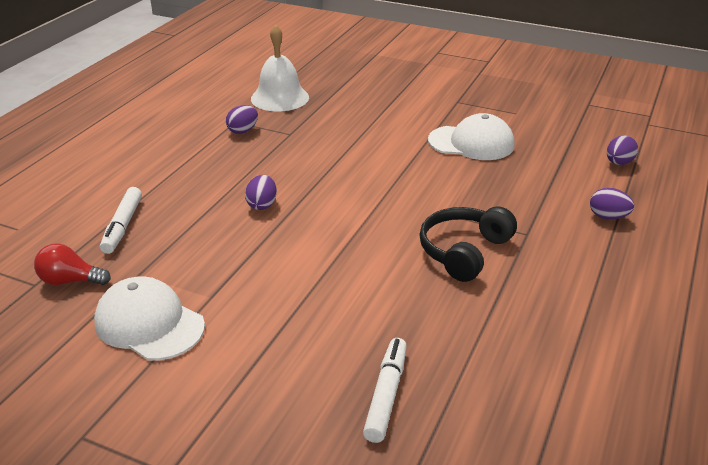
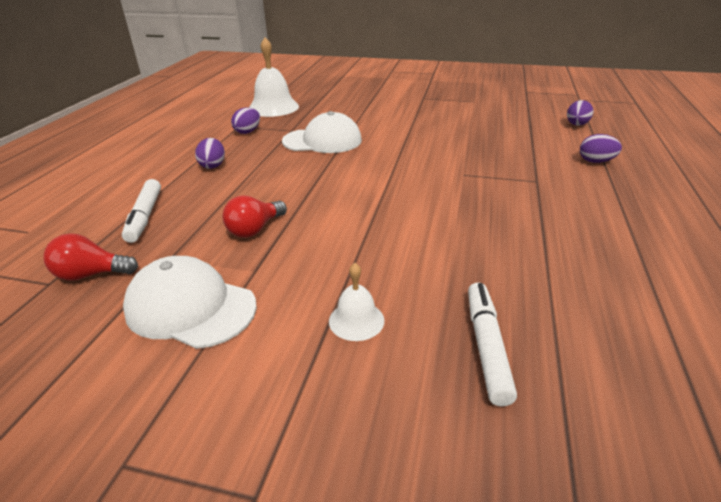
camera: 10 degrees left, 0 degrees up
purple egg [245,175,277,210] -> purple egg moved to [195,138,225,169]
black headphones [419,206,517,282] -> none
white cap [428,113,515,160] -> white cap moved to [282,111,362,153]
none -> red light bulb [222,195,287,238]
none -> white bell [329,263,385,341]

